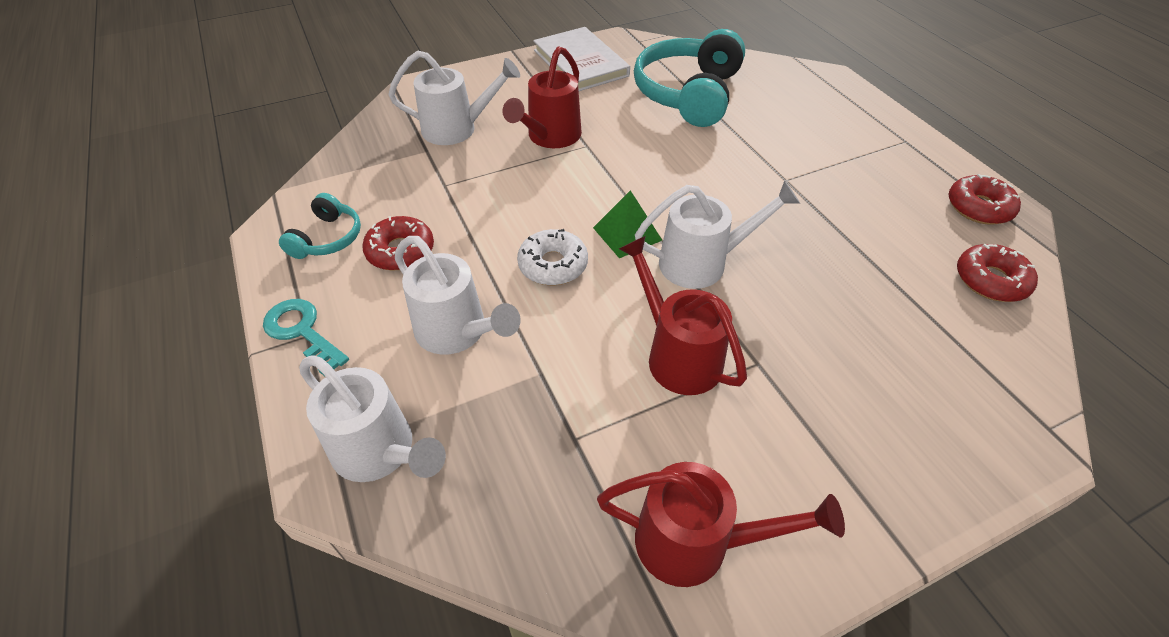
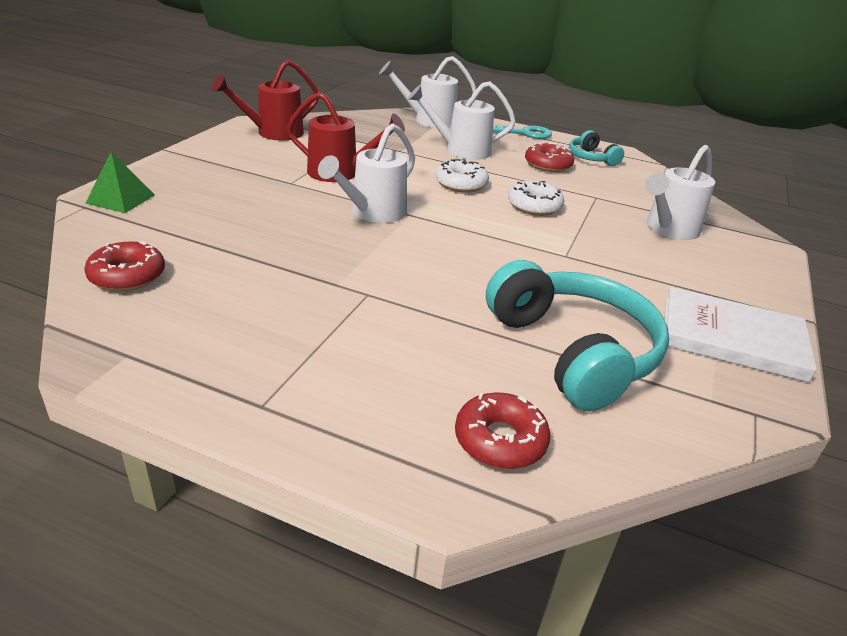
camera: 135 degrees right, 15 degrees down
red watering can [502,46,582,148] -> none
green pyramid [593,190,662,258] -> green pyramid moved to [85,152,155,213]
red donut [949,174,1021,224] -> red donut moved to [455,392,551,469]
none -> white donut [508,181,564,216]

